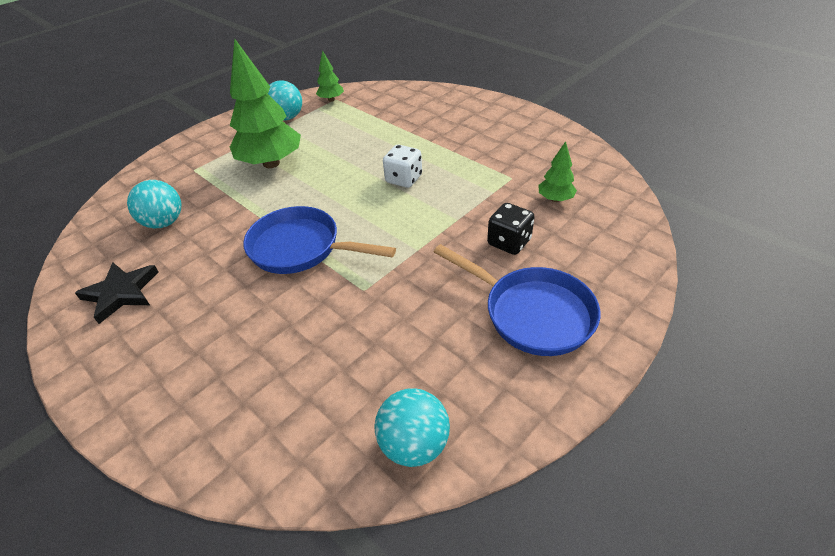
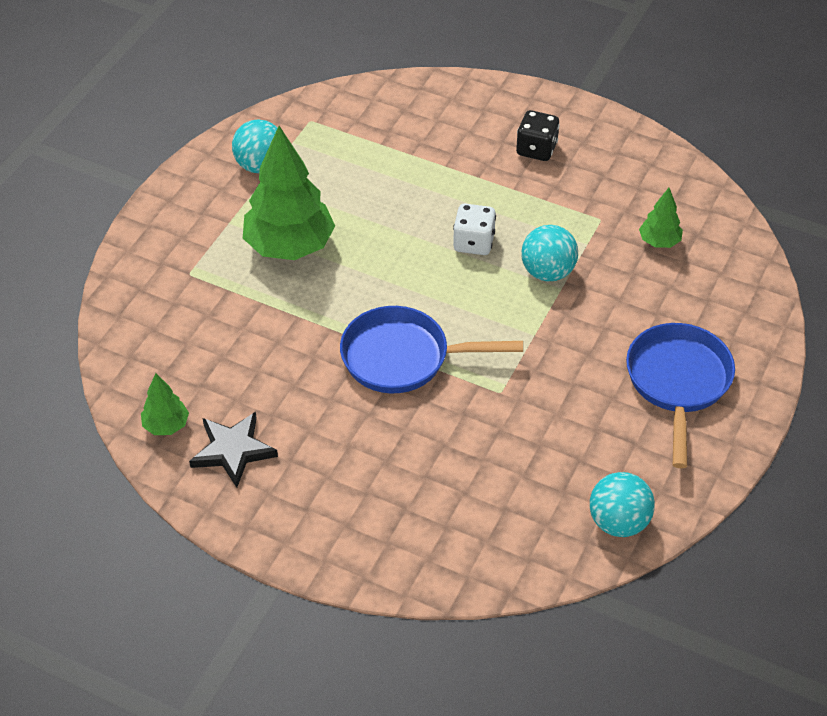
camera: 20 degrees left, 5 degrees up
turquoise ball [127,180,181,228] -> turquoise ball moved to [521,225,578,281]
green tree [316,50,344,102] -> green tree moved to [141,373,189,435]
blue pan [434,244,600,356] -> blue pan turned 105 degrees counterclockwise [626,323,735,468]
black dice [487,203,535,255] -> black dice moved to [516,110,560,161]

